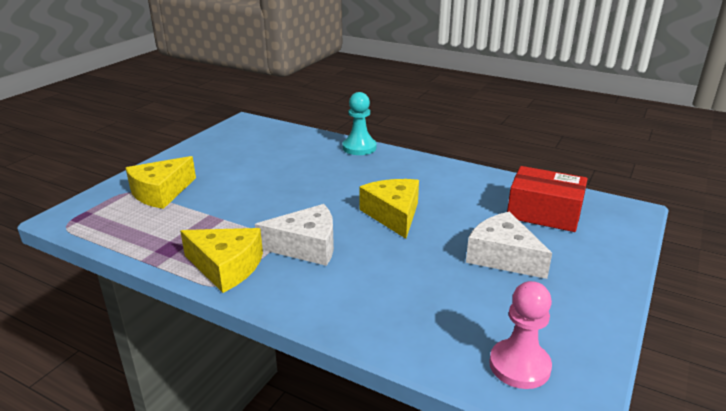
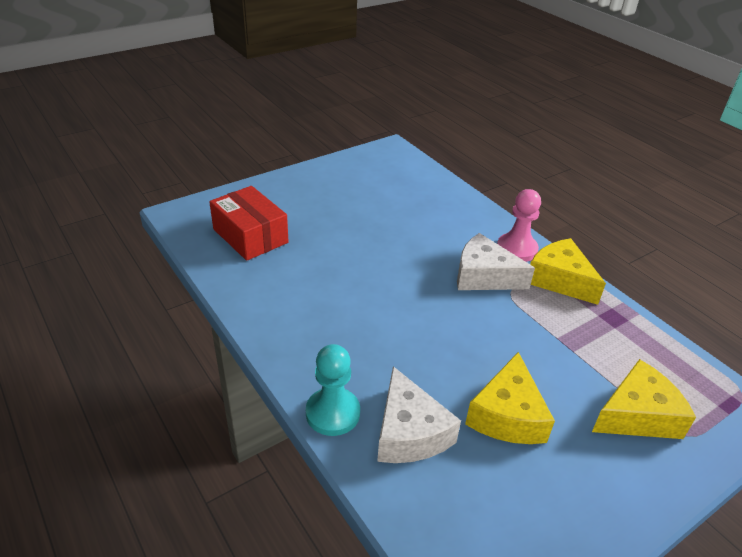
camera: 155 degrees left, 10 degrees up
yellow cheese [359,179,419,239] -> yellow cheese moved to [465,352,555,444]
white cheese [466,212,552,279] -> white cheese moved to [377,366,461,463]
pink pawn [489,281,552,389] -> pink pawn moved to [497,189,541,262]

